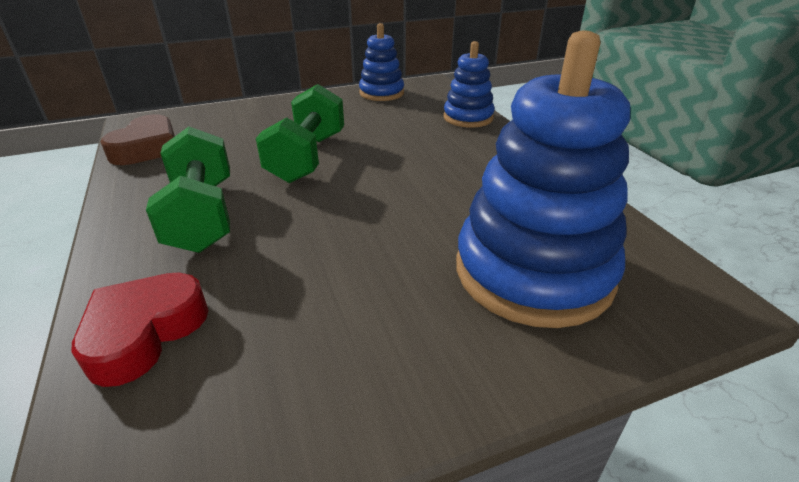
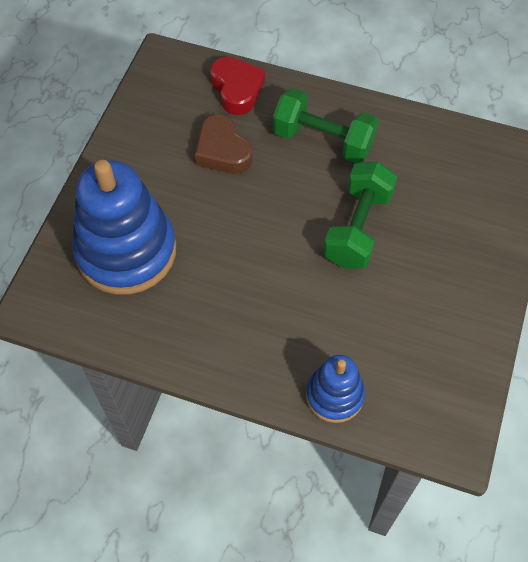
camera: 130 degrees right, 25 degrees up
brown heart [101,114,175,165] -> brown heart moved to [195,114,253,174]
green dumbbell [256,84,344,183] -> green dumbbell turned 60 degrees clockwise [323,161,397,269]
blue stacking toy [359,23,404,101] -> none

